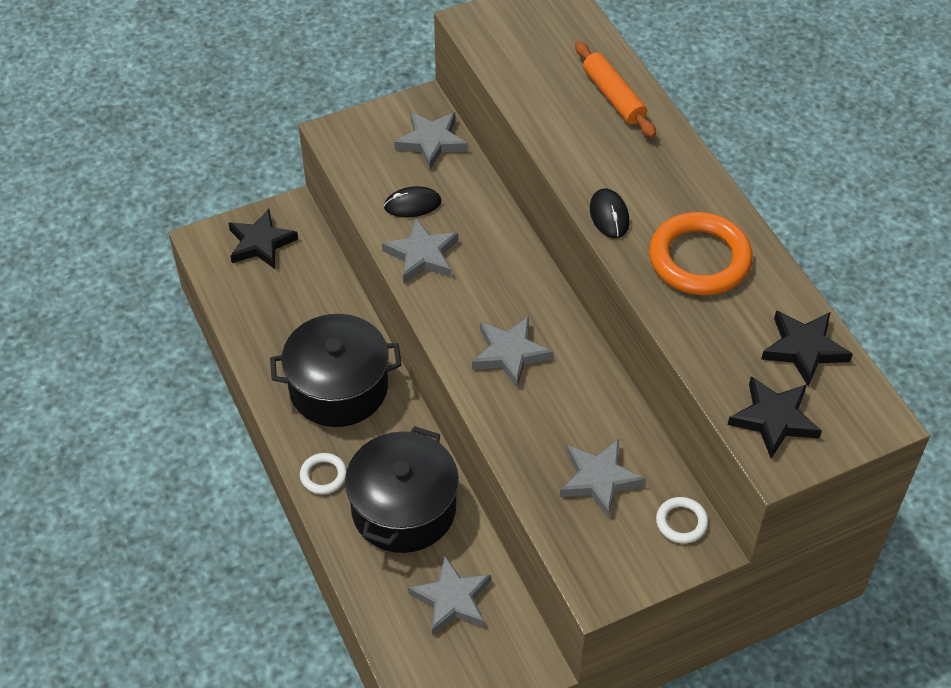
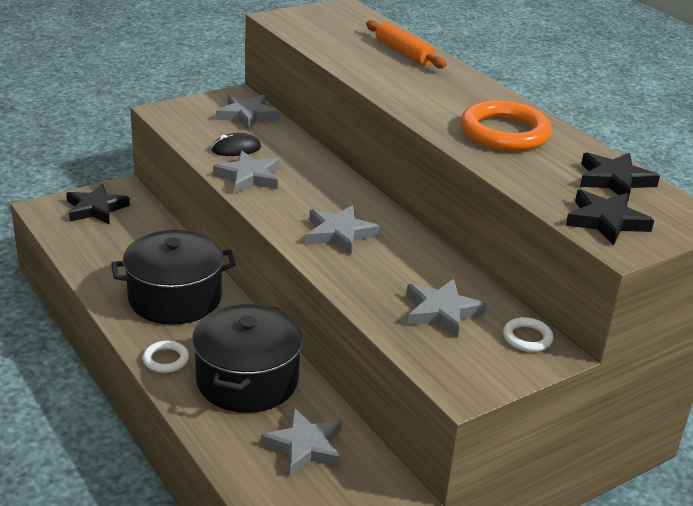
camera: 10 degrees left, 20 degrees down
black mouse [590,188,630,238] -> none

